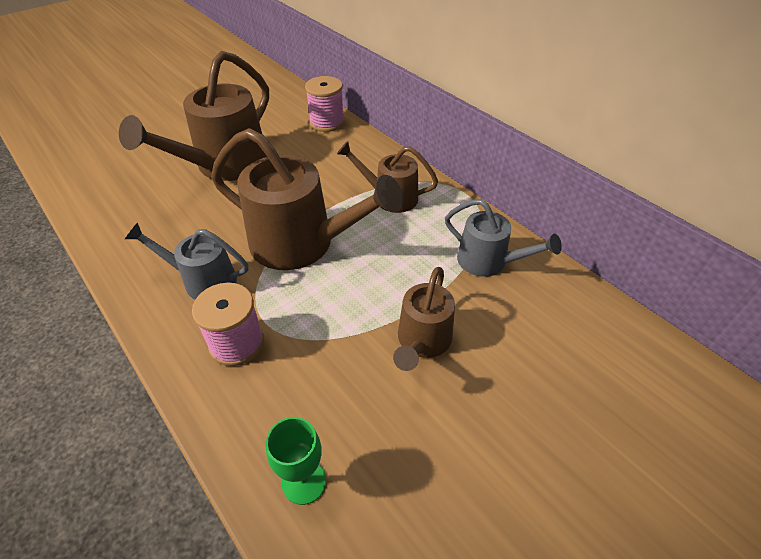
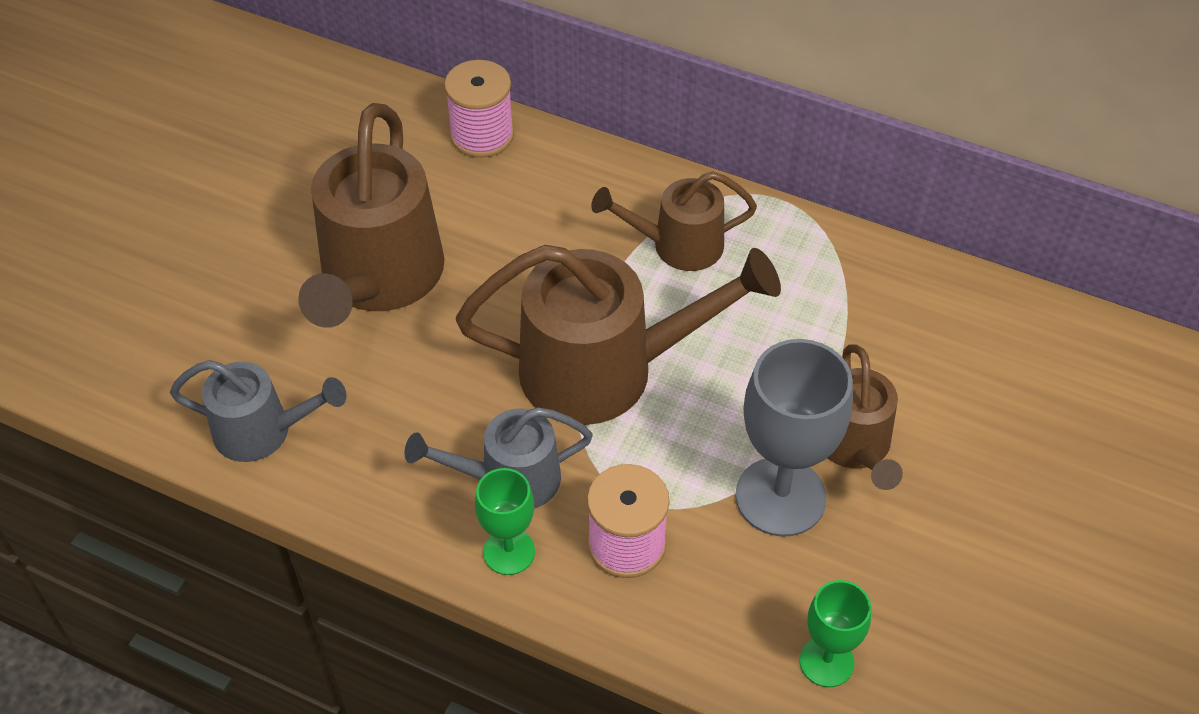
camera: 25 degrees left, 5 degrees up
grey watering can [445,199,562,277] -> grey watering can moved to [170,360,347,462]
none -> green goblet [475,468,535,575]
none -> grey goblet [735,339,853,537]

